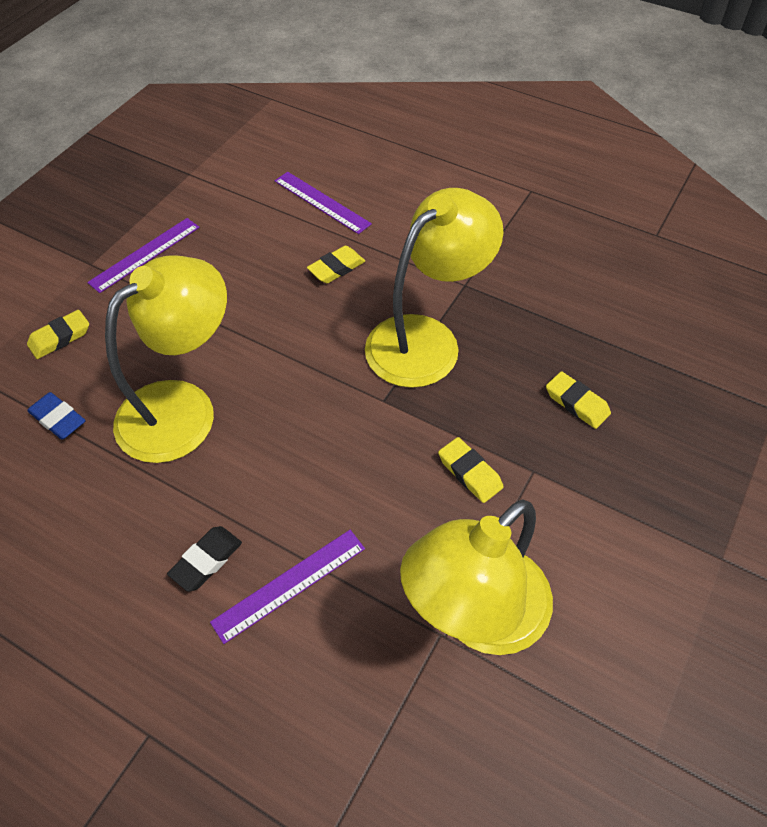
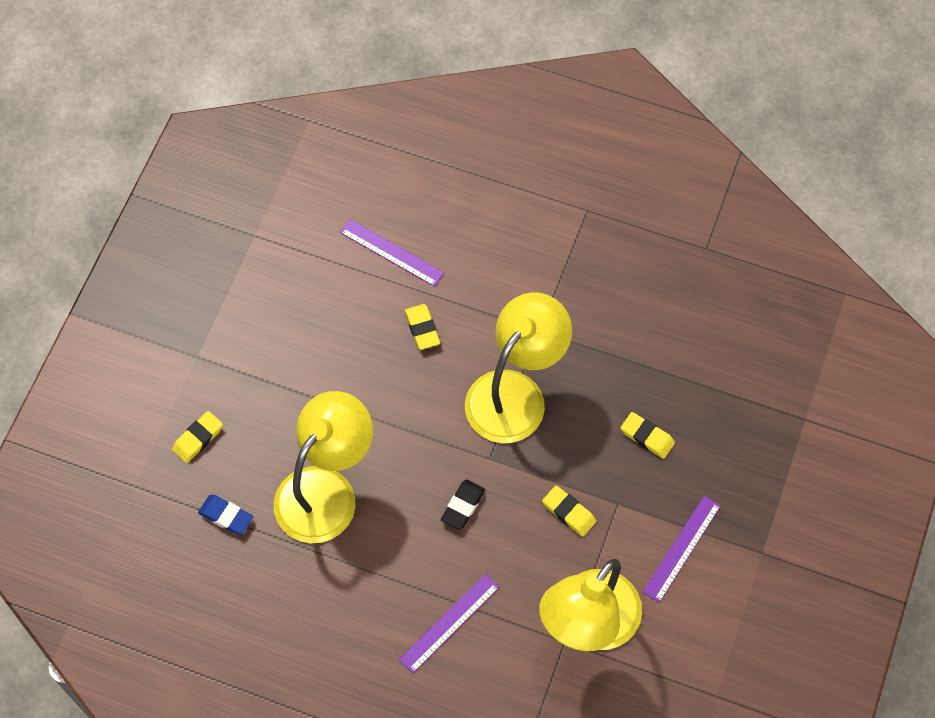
camera: 10 degrees left, 10 degrees up
purple ruler [87,218,200,293] -> purple ruler moved to [642,496,721,603]
black eraser [167,526,242,592] -> black eraser moved to [441,479,485,530]
yellow eraser [307,246,365,283] -> yellow eraser turned 60 degrees counterclockwise [405,304,440,350]

